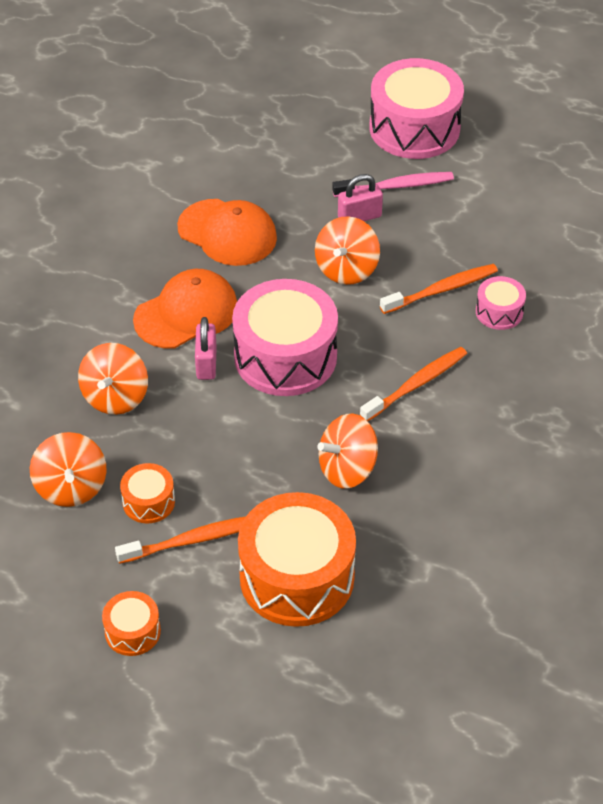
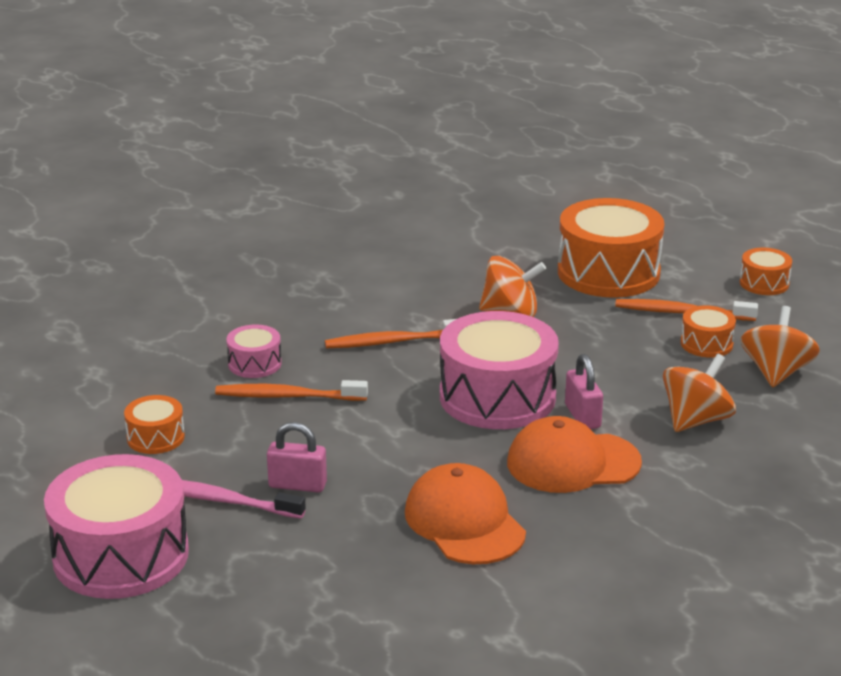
camera: 150 degrees left, 20 degrees down
pink padlock [195,317,217,380] -> pink padlock turned 45 degrees counterclockwise [565,354,603,429]
orange spinning top [315,216,380,285] -> none
none -> orange drum [124,395,185,454]

